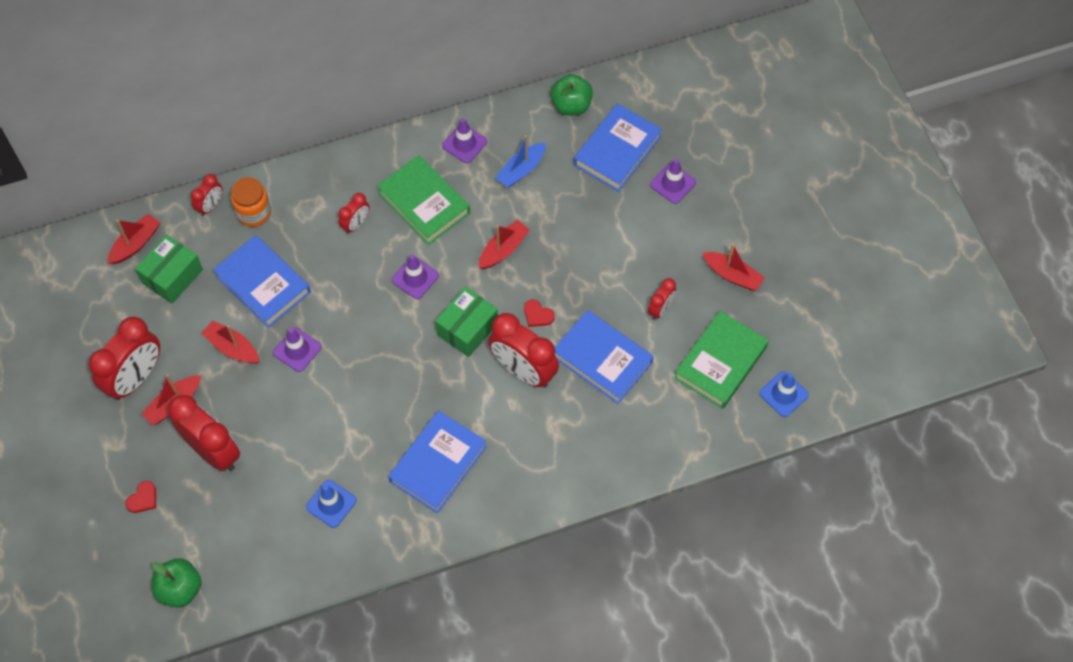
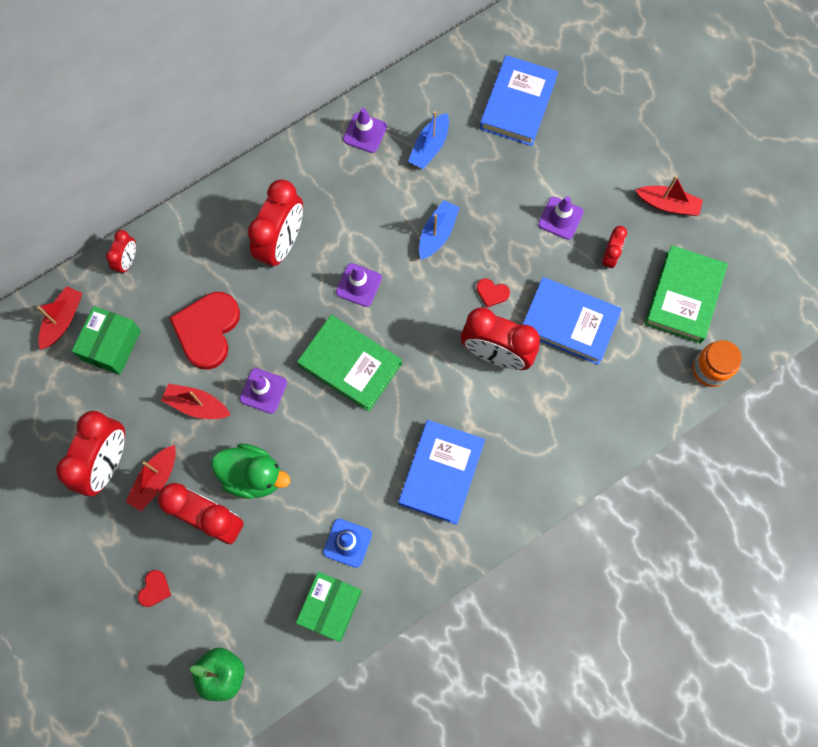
camera: 15 degrees left, 10 degrees up
blue book [213,235,311,328] -> red heart [169,292,240,370]
orange jar [231,177,271,227] -> orange jar moved to [693,340,742,387]
red clock [338,193,370,234] -> red clock [248,180,303,268], size x1.98
green book [377,155,470,245] -> green book moved to [297,315,402,412]
green box [435,287,498,357] -> green box moved to [296,572,362,642]
red boat [479,220,530,269] -> blue boat [419,200,460,260]
green apple [550,74,593,116] -> none
purple traffic cone [650,159,696,204] -> purple traffic cone moved to [538,196,584,240]
blue traffic cone [759,371,809,417] -> none
none -> green duck [211,444,290,499]

